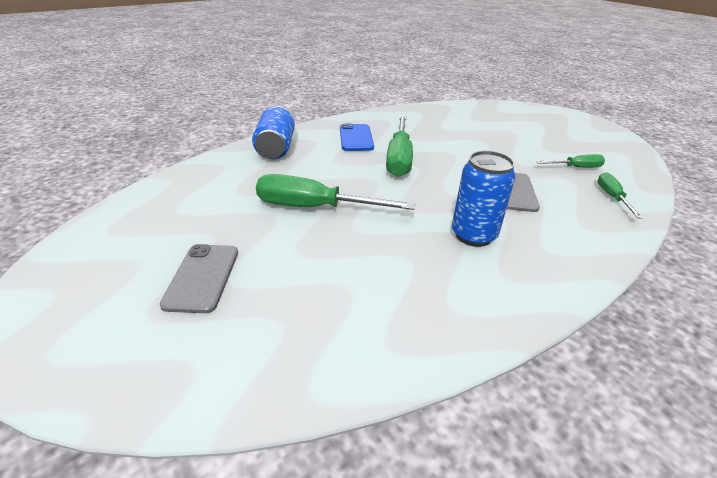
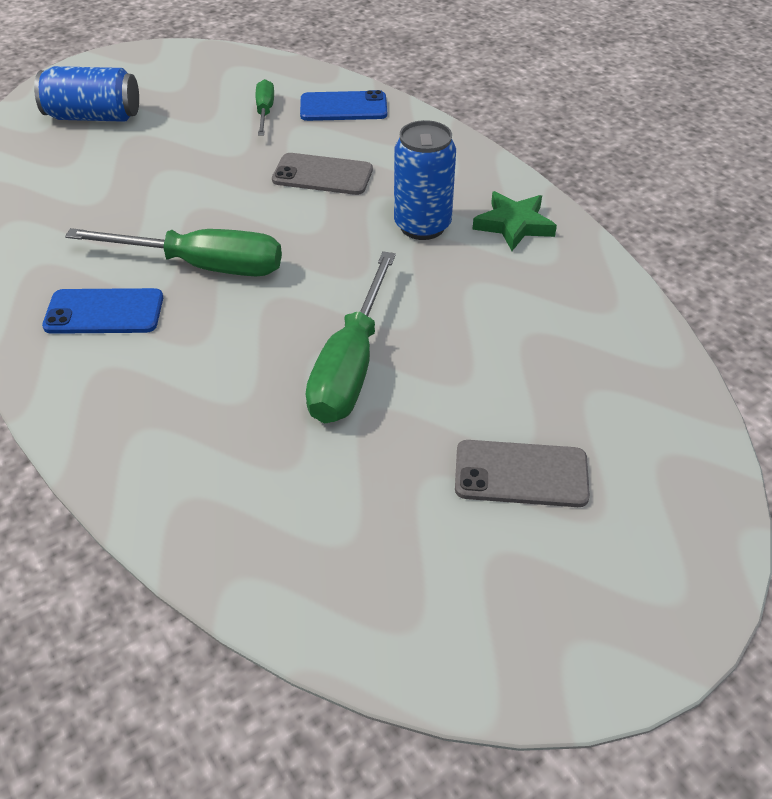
camera: 85 degrees left, 10 degrees up
blue can [252,106,295,159] -> blue can moved to [34,66,139,122]
green screwdriver [597,172,643,218] -> blue phone [300,90,387,121]
none -> green star [472,191,557,251]

